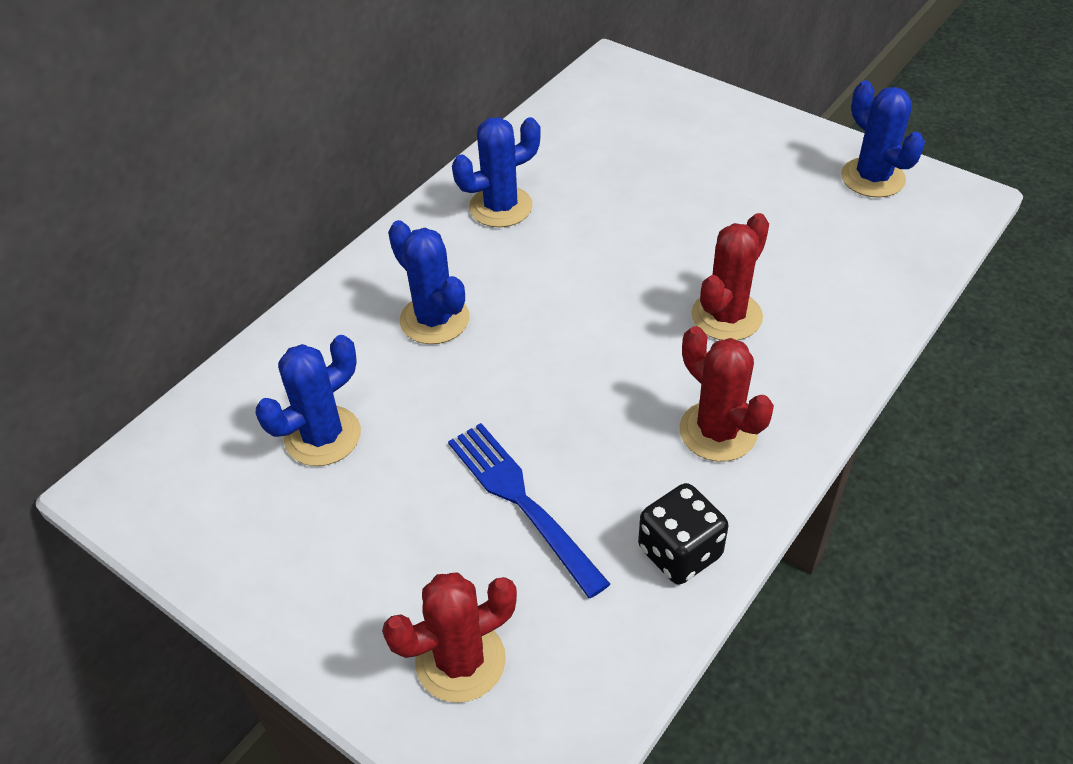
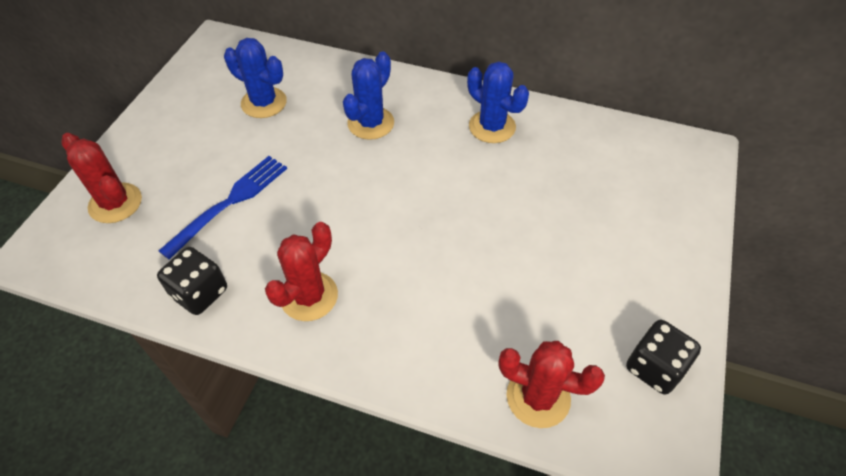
camera: 70 degrees right, 5 degrees up
red cactus [691,213,769,340] -> red cactus moved to [498,341,605,428]
blue cactus [841,81,925,198] -> black dice [626,320,701,395]

